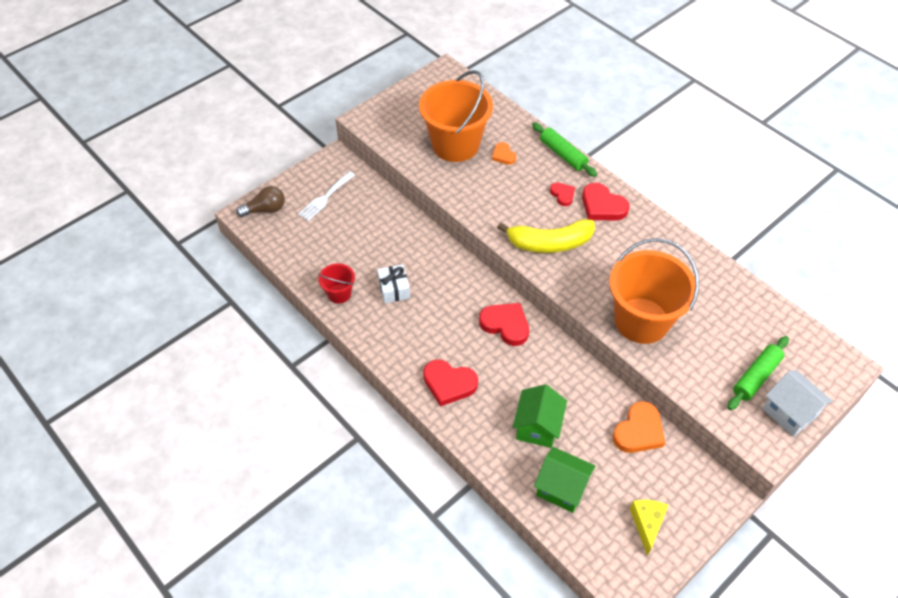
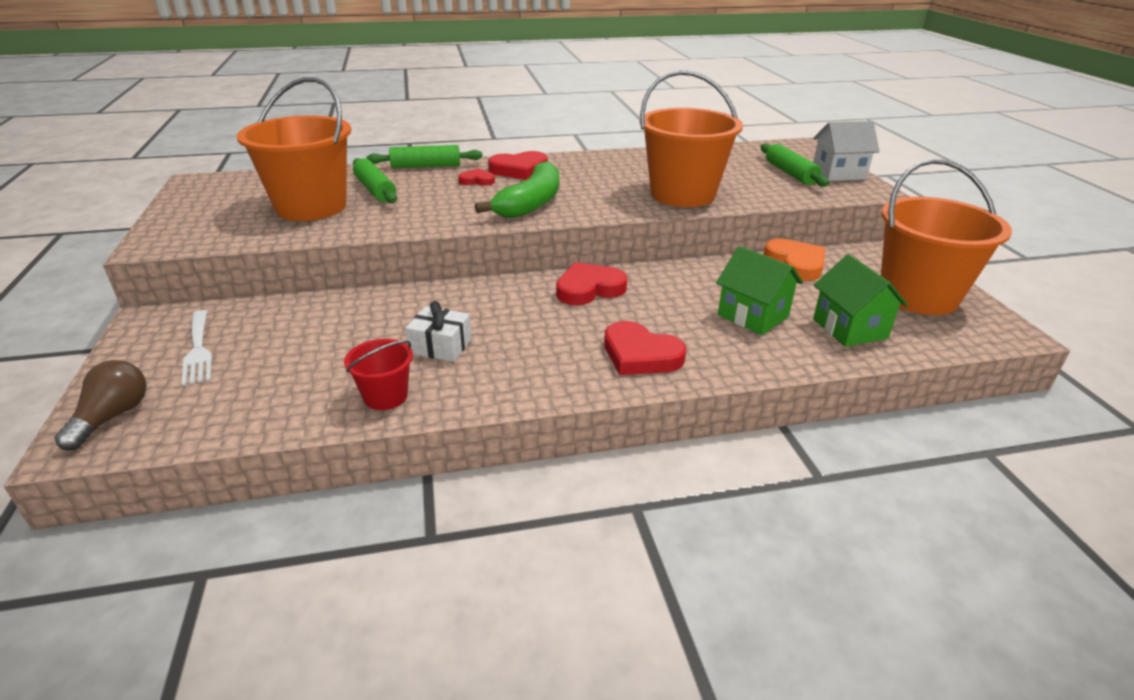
camera: 60 degrees left, 20 degrees down
red heart [423,359,478,407] -> red heart turned 75 degrees clockwise [604,321,686,375]
orange heart [492,142,516,165] -> green rolling pin [353,158,397,203]
yellow banana [497,219,595,253] -> green banana [475,161,559,218]
green house [534,447,596,513] -> green house turned 75 degrees counterclockwise [813,254,908,347]
yellow cheese [630,500,668,556] -> orange bucket [881,159,1012,315]

